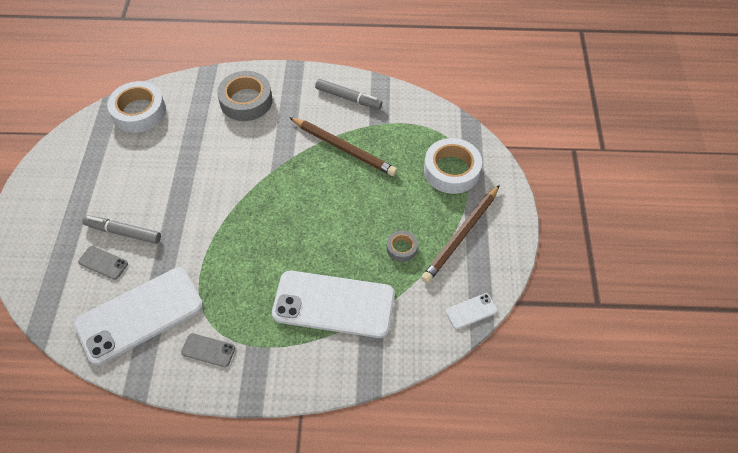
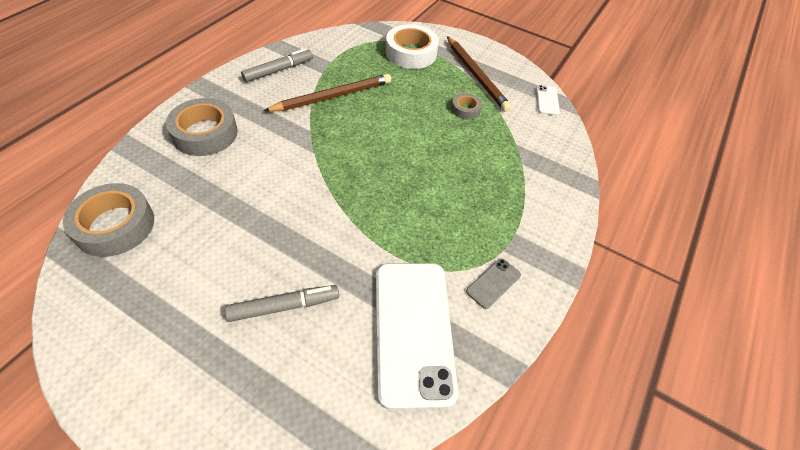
camera: 65 degrees left, 5 degrees down
grey phone [78,246,128,280] -> none
grey marker [83,215,161,244] -> grey marker turned 150 degrees counterclockwise [225,285,339,322]
white tape [107,81,166,132] -> grey tape [63,183,154,257]
white phone [272,271,395,338] -> none

